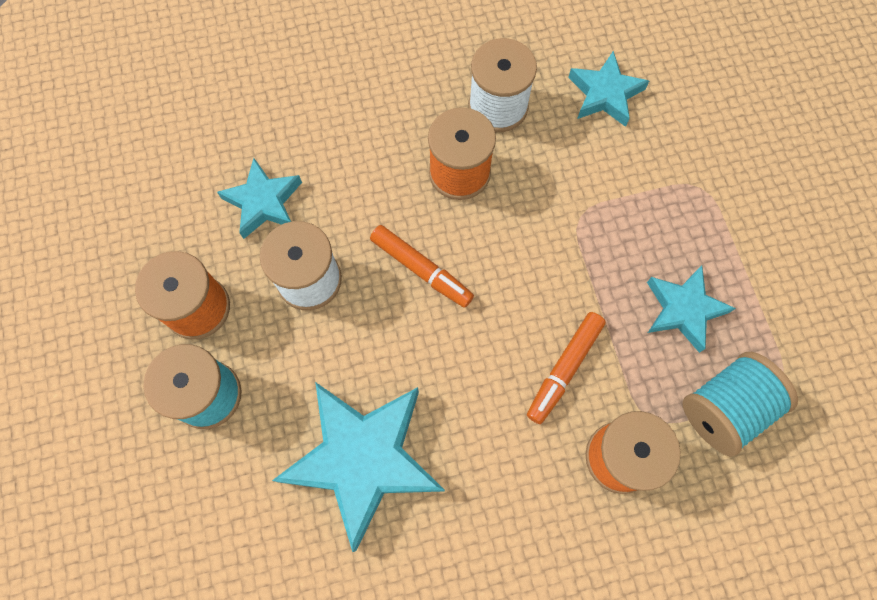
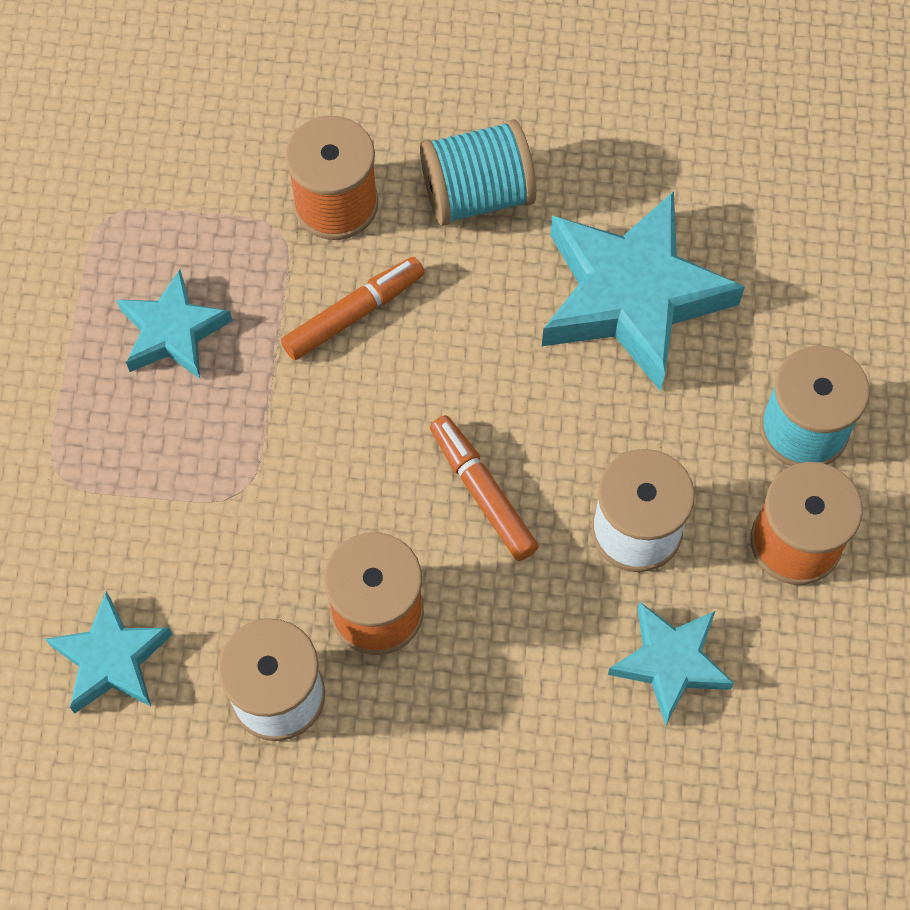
camera: 160 degrees left, 5 degrees down
turquoise spool [682,352,798,457] -> turquoise spool moved to [420,119,536,226]

